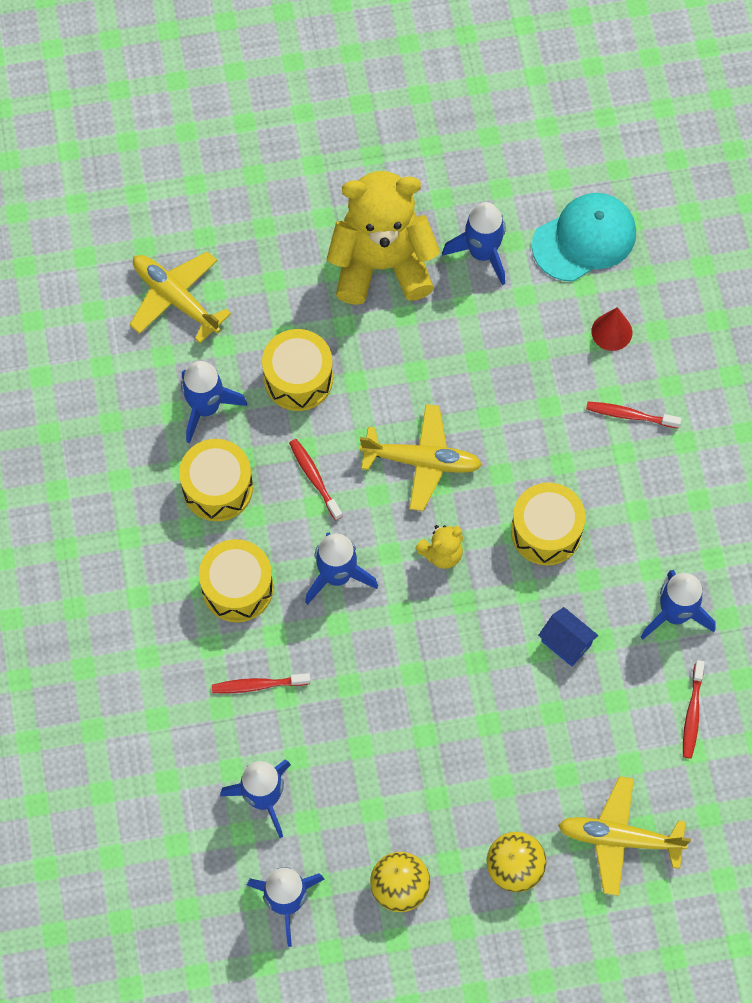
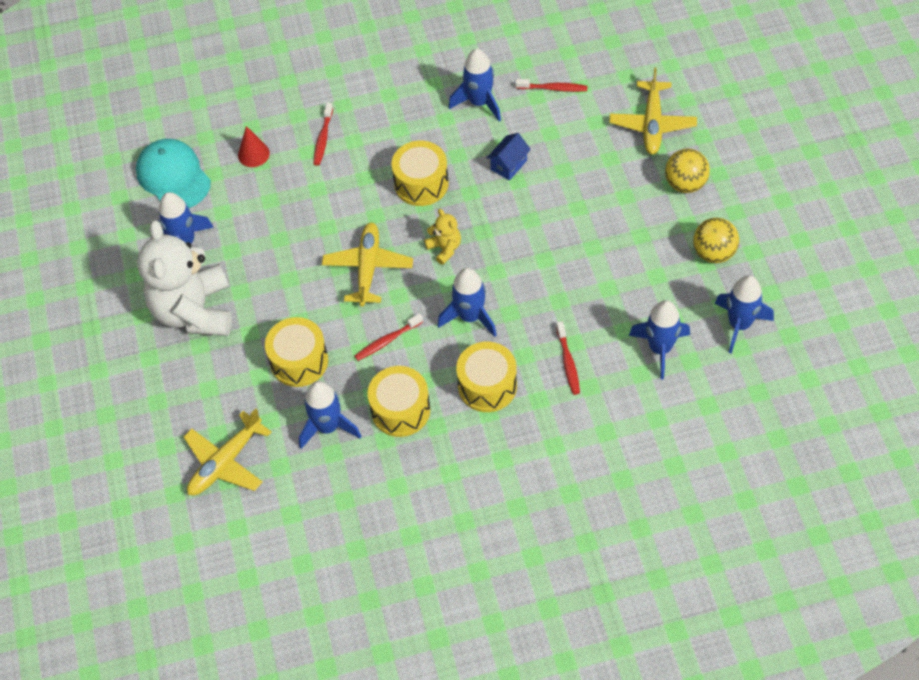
camera: 90 degrees left, 10 degrees down
yellow teddy bear [327,171,440,305] -> white teddy bear [137,220,232,336]

